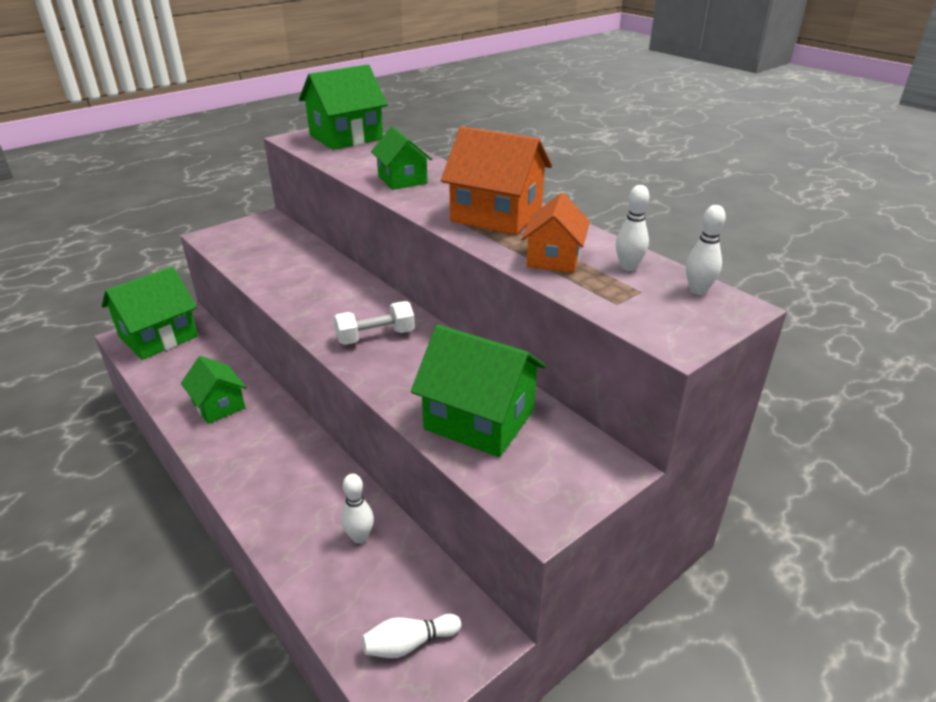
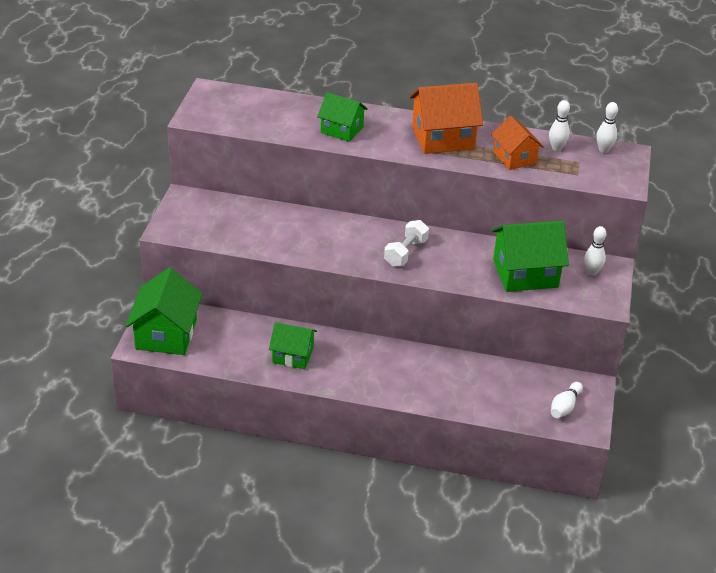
camera: 40 degrees left, 5 degrees up
green house [299,64,388,150] -> none
white bowling pin [341,474,374,544] -> white bowling pin moved to [584,226,606,276]

